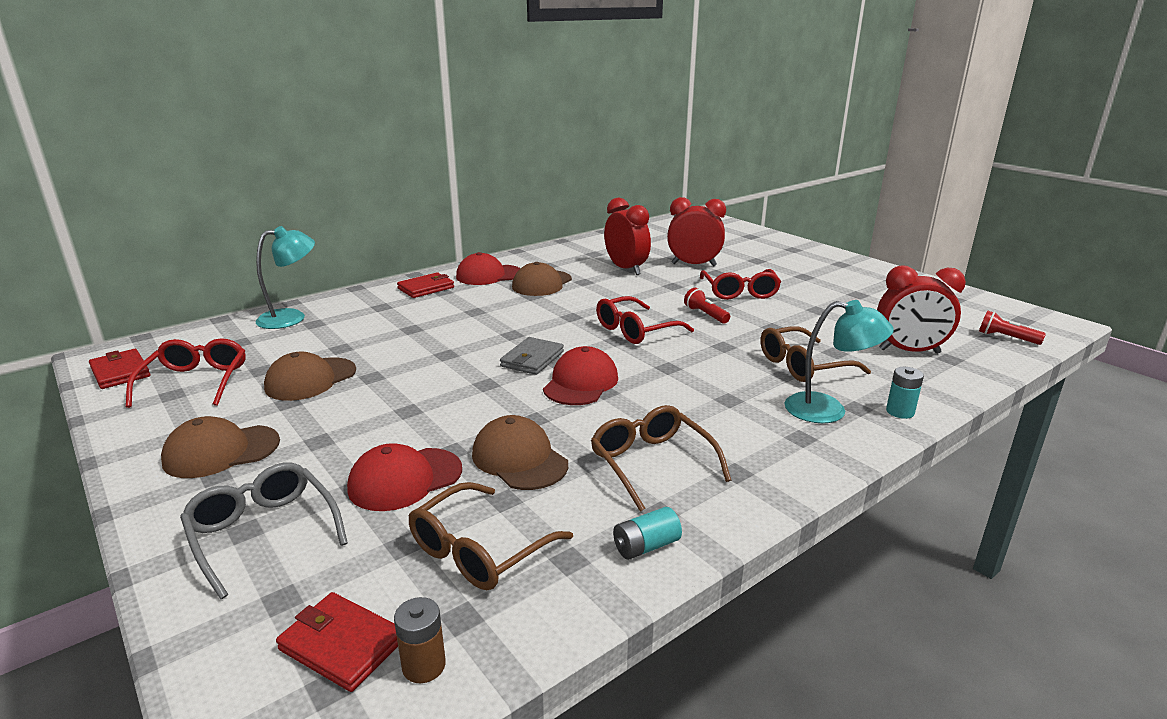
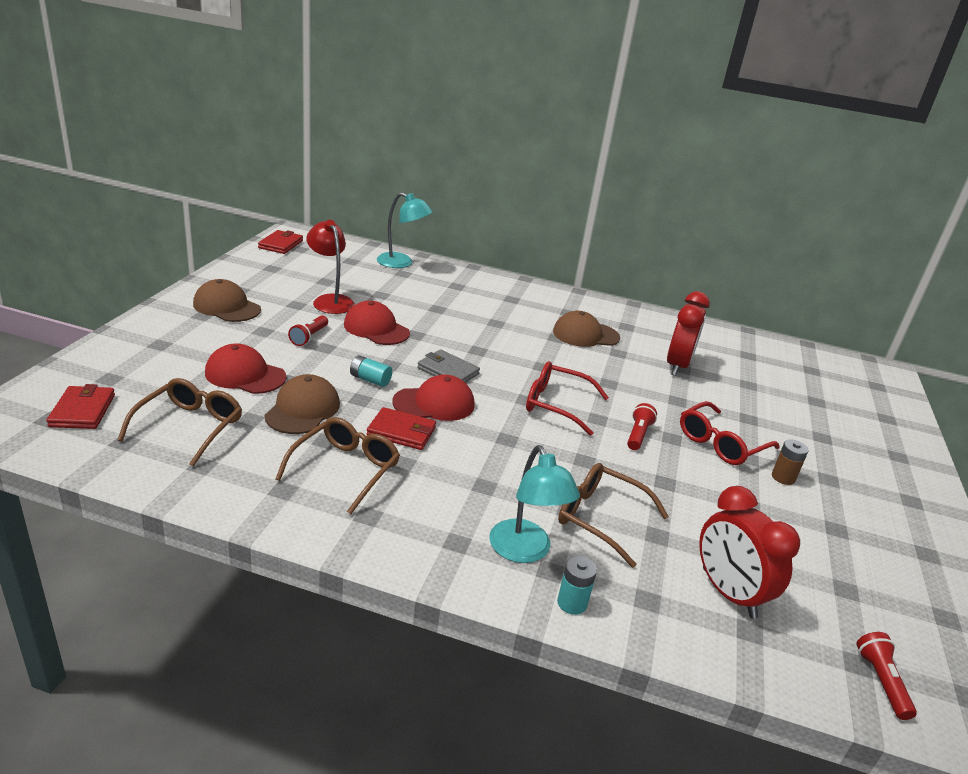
camera: 50 degrees right, 5 degrees up
red glasses [126,338,246,408] -> none
grey glasses [180,462,348,599] -> none
brown cap [264,352,356,401] -> red lamp [306,220,355,314]
brown battery [394,597,446,683] -> brown battery moved to [772,439,809,485]
red wallet [397,272,454,298] -> red wallet moved to [367,407,436,450]
brown glasses [408,482,573,590] -> brown glasses turned 105 degrees clockwise [117,378,242,467]
red cap [456,252,520,285] -> red cap moved to [344,301,410,345]
grey wallet [500,337,564,375] -> grey wallet turned 45 degrees clockwise [417,349,480,383]
turquoise battery [613,507,682,560] -> turquoise battery moved to [350,355,392,387]
red clock [667,197,726,266] -> none
none -> red flashlight [288,315,328,346]

